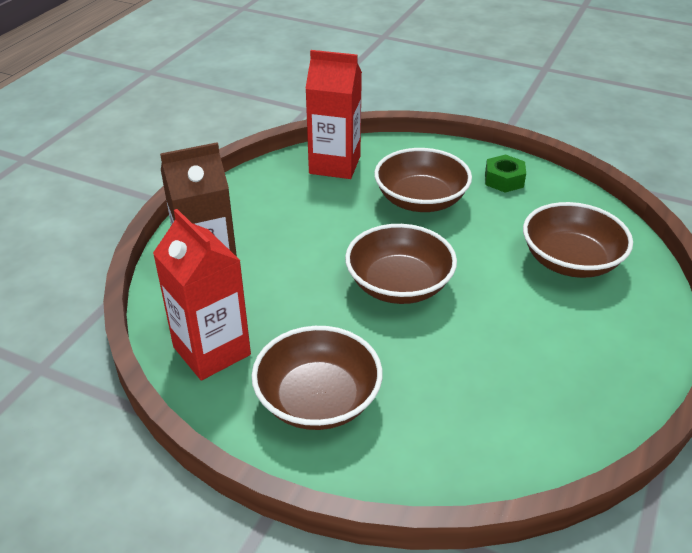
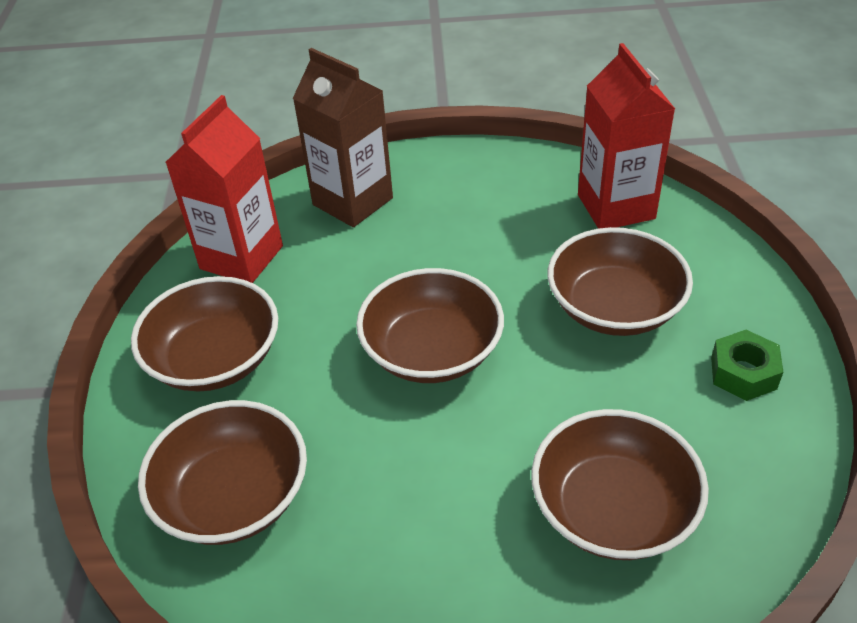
camera: 65 degrees right, 5 degrees up
none -> brown bowl [138,400,307,545]

